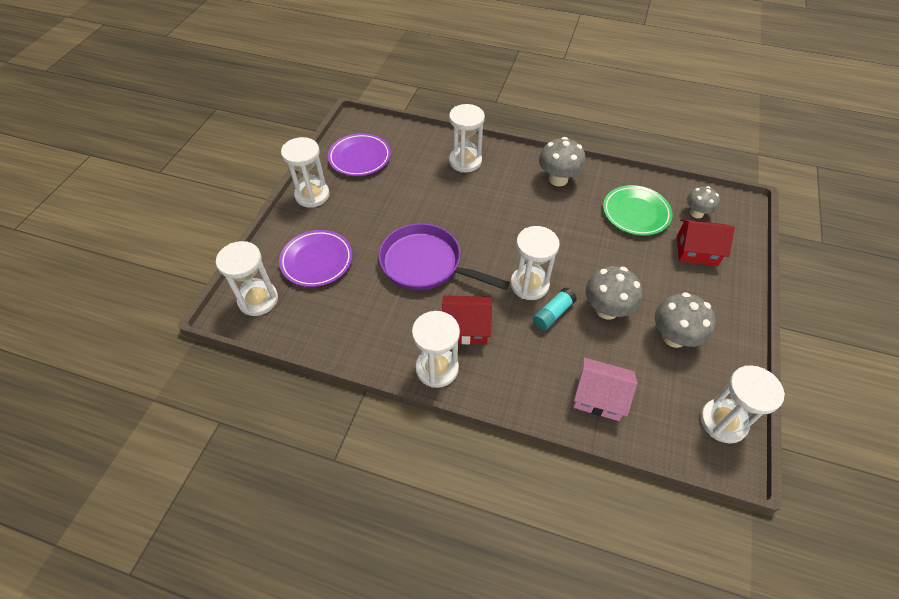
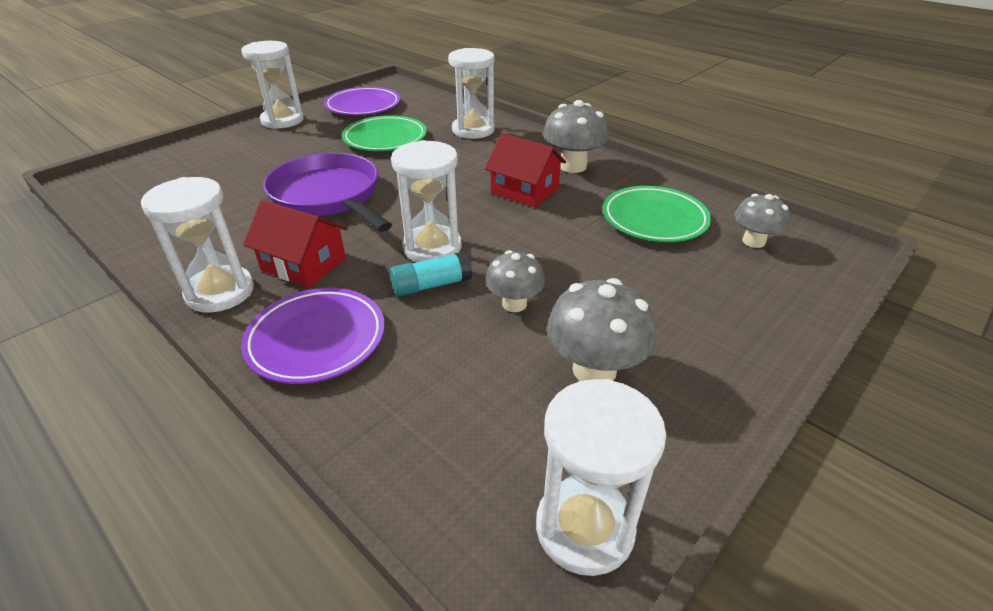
camera: 25 degrees right, 15 degrees down
white hourglass [216,241,278,316] -> none
purple plate [279,230,353,287] -> purple plate moved to [241,288,385,384]
pink house [573,357,637,421] -> none
grey mushroom [585,266,642,319] -> grey mushroom [485,250,545,312], size x0.65
red house [677,219,735,266] -> red house moved to [485,133,566,207]
none -> green plate [342,115,427,151]

